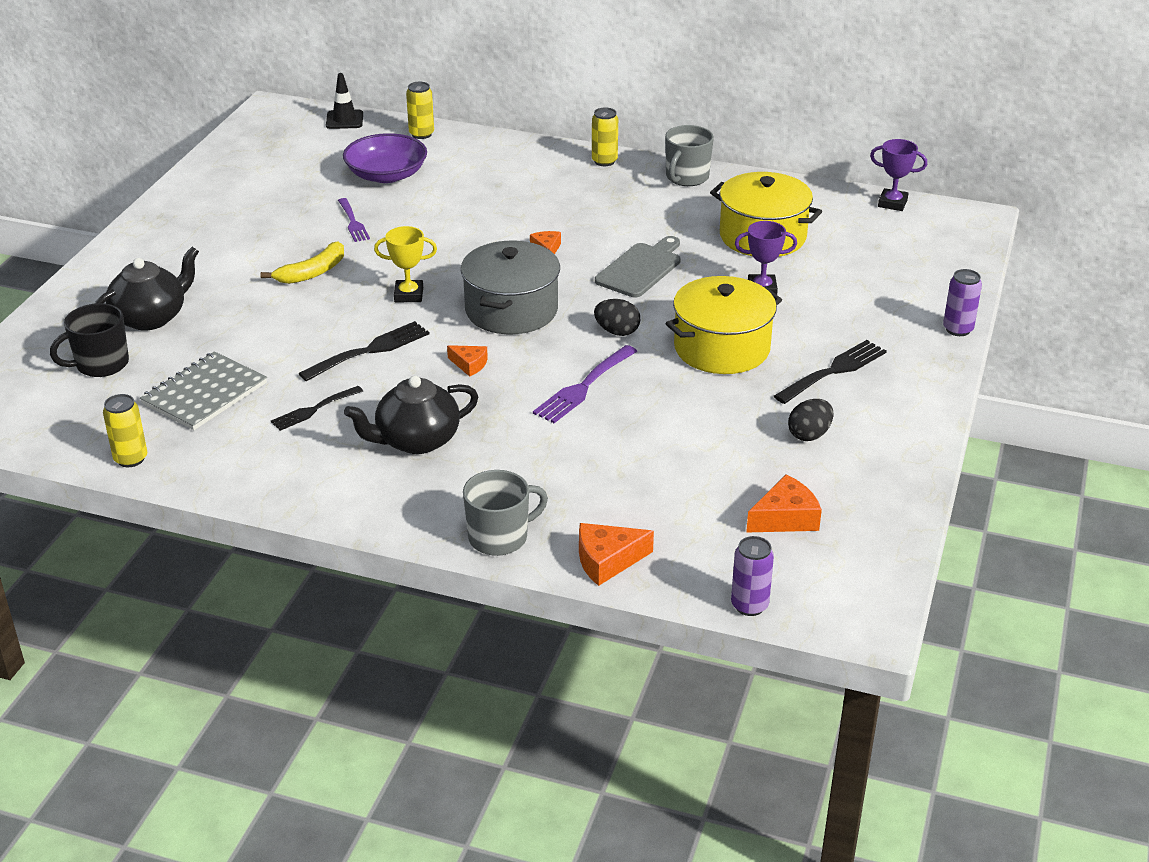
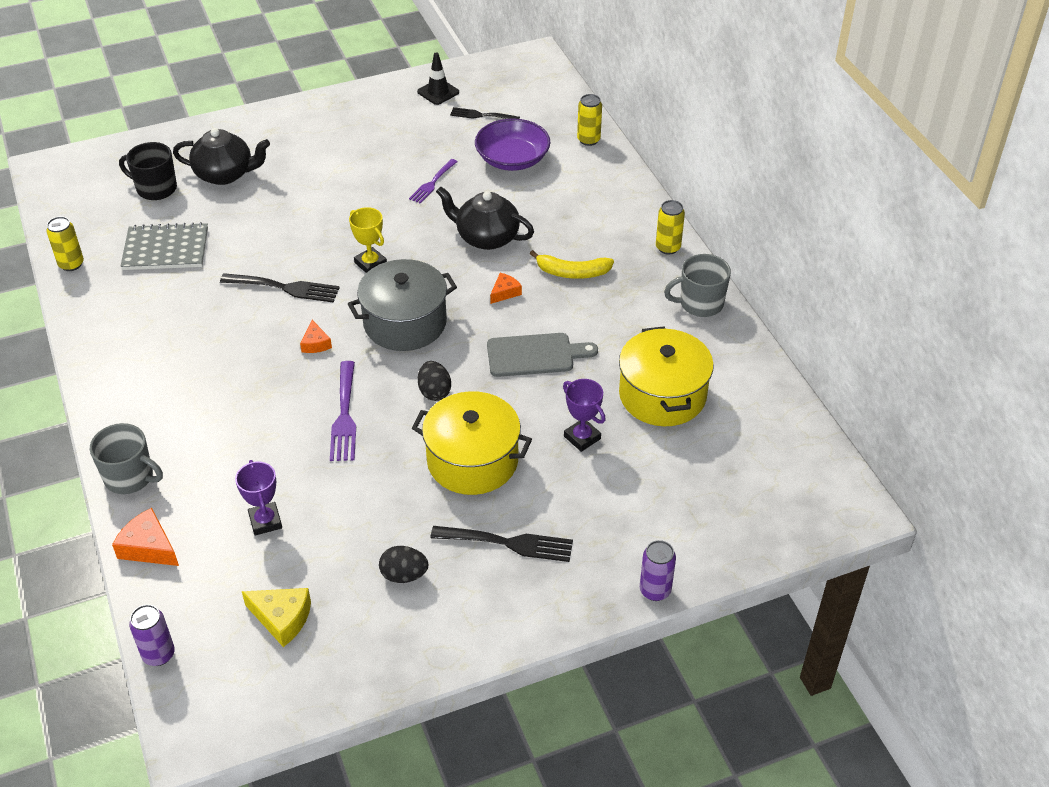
camera: 50 degrees right, 10 degrees up
yellow banana [260,242,344,284] -> yellow banana moved to [530,250,614,279]
black fork [271,386,363,431] -> black fork moved to [450,107,520,119]
black traffic cone [326,73,363,129] -> black traffic cone moved to [417,52,459,105]
black teapot [344,376,478,454] -> black teapot moved to [436,186,534,250]
purple fork [533,345,638,423] -> purple fork turned 90 degrees counterclockwise [330,361,356,461]
orange cheese [746,474,822,533] -> yellow cheese [242,588,311,647]
purple trophy [870,139,927,211] -> purple trophy moved to [235,460,282,536]

